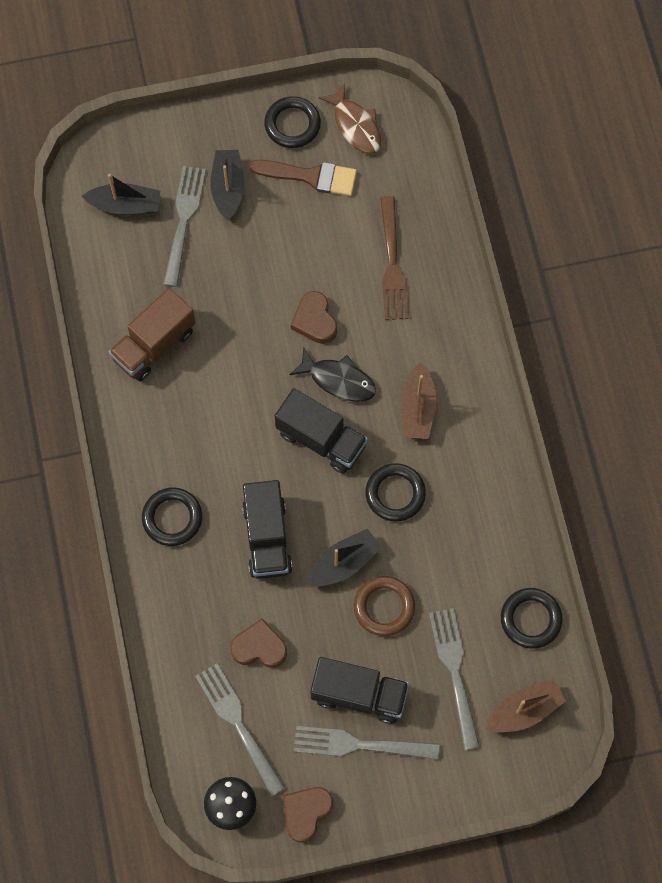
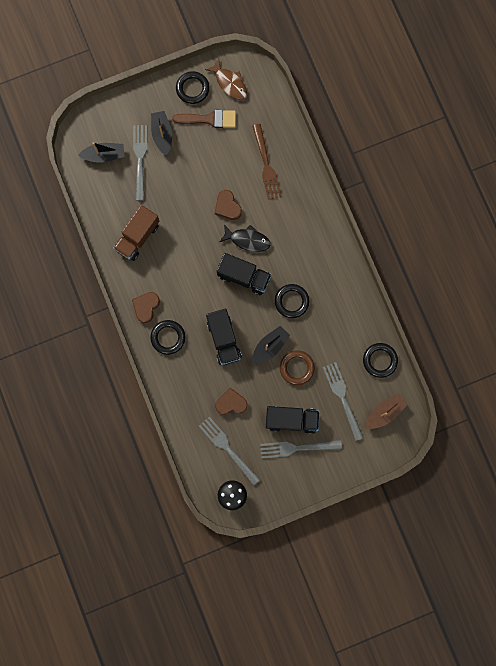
camera: 10 degrees left, 10 degrees up
brown heart [283,787,333,843] -> brown heart moved to [132,292,160,323]
brown boat [401,362,437,439] -> none

